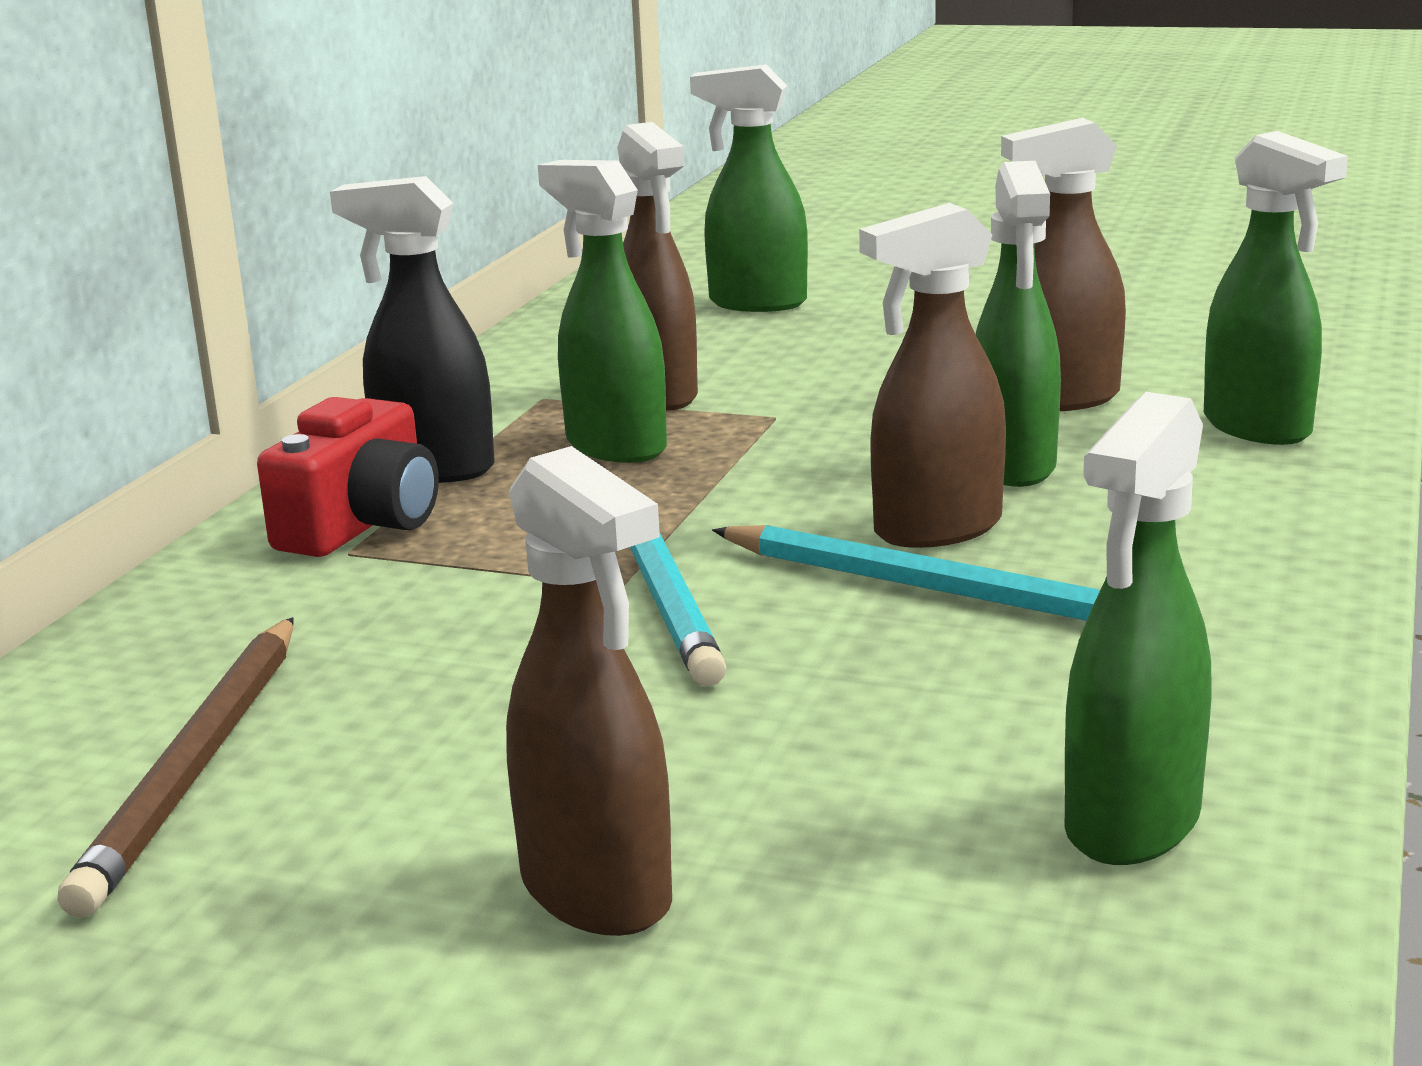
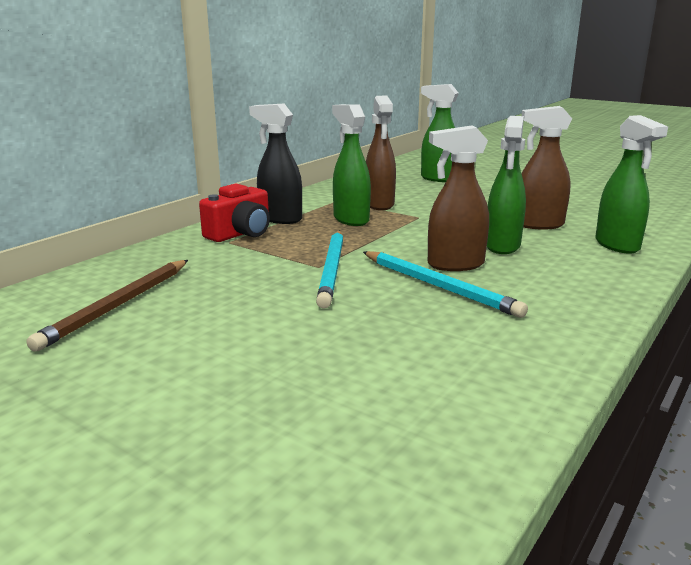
camera: 15 degrees right, 0 degrees up
brown spray bottle [506,446,672,936] -> none
green spray bottle [1065,392,1212,865] -> none

